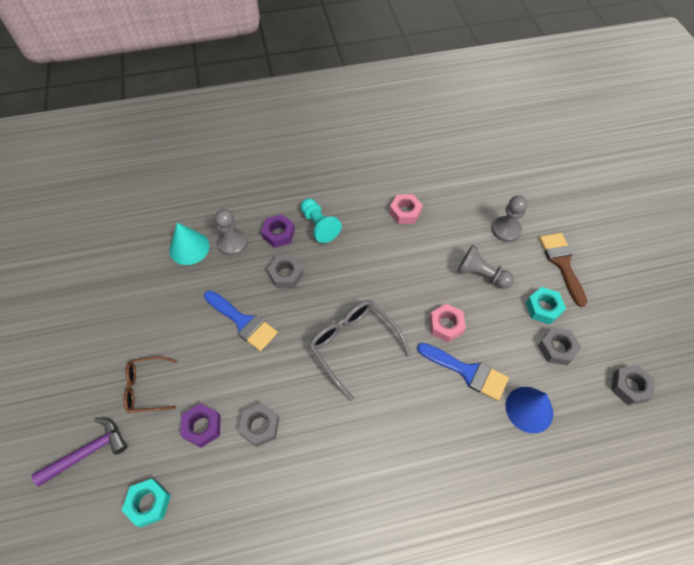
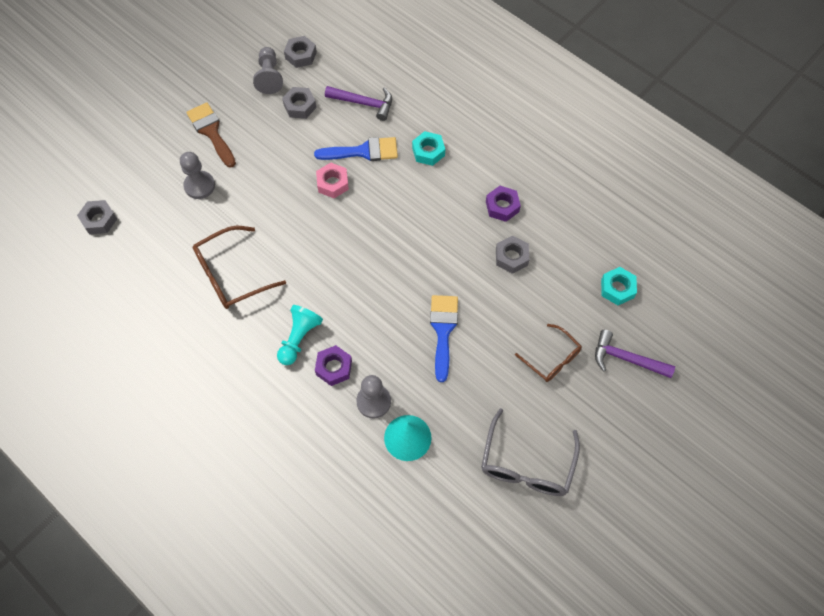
camera: 125 degrees left, 5 degrees up
purple nut [180,403,221,448] -> purple nut moved to [486,186,521,222]
grey nut [267,256,303,288] -> grey nut moved to [77,200,117,234]
grey glasses [309,300,411,401] -> grey glasses moved to [481,408,580,496]
pink nut [389,194,423,224] -> brown glasses [192,226,286,309]
blue brush [417,343,509,401] -> blue brush turned 90 degrees clockwise [314,137,398,161]
grey pawn [457,245,514,289] -> grey pawn moved to [253,47,283,94]
blue cone [506,387,553,433] -> purple hammer [325,86,392,121]
turquoise nut [526,287,566,324] -> turquoise nut moved to [412,131,445,166]
brown brush [539,233,587,307] -> brown brush turned 105 degrees clockwise [186,102,236,168]

